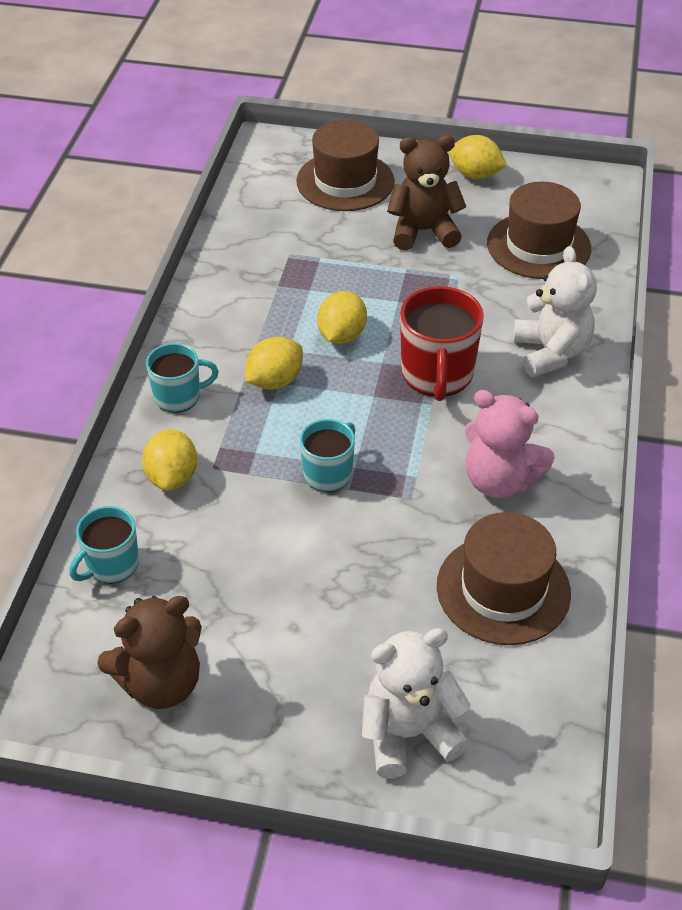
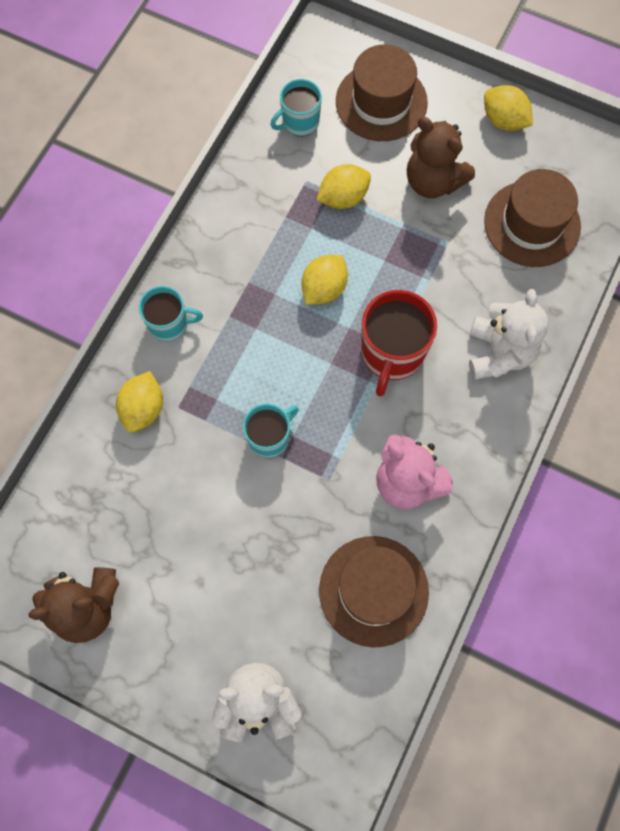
camera: 15 degrees right, 25 degrees up
turquoise mug [69,506,139,584] -> turquoise mug moved to [270,79,322,137]
yellow lemon [245,337,303,390] -> yellow lemon moved to [317,164,371,209]
brown teddy bear [387,135,466,250] -> brown teddy bear turned 150 degrees counterclockwise [407,117,475,198]

